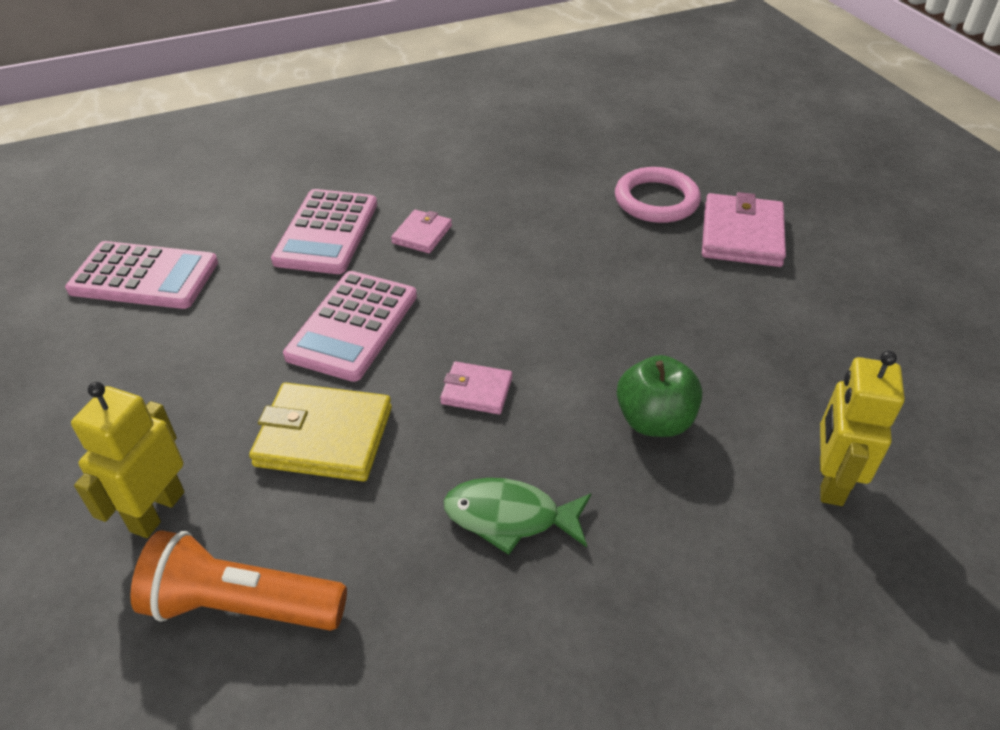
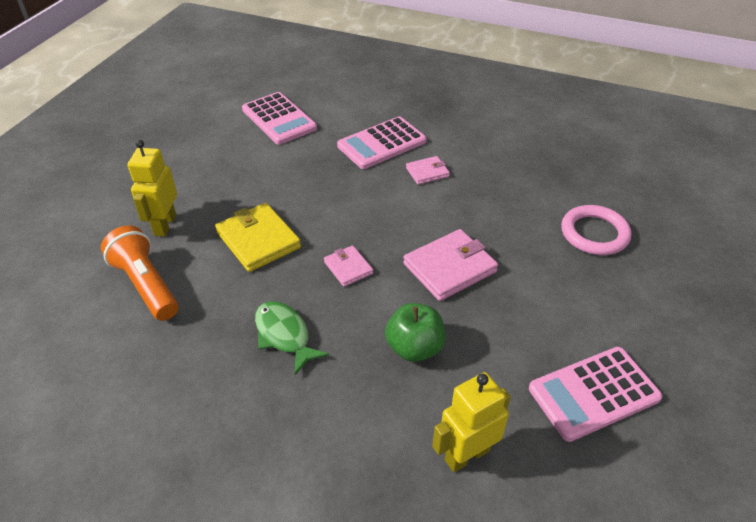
camera: 45 degrees right, 0 degrees up
yellow robot [71,382,184,538] -> yellow robot turned 60 degrees counterclockwise [128,140,177,237]
pink calculator [283,271,417,382] -> pink calculator moved to [529,347,663,442]
pink wallet [702,192,786,267] -> pink wallet moved to [403,229,498,301]

